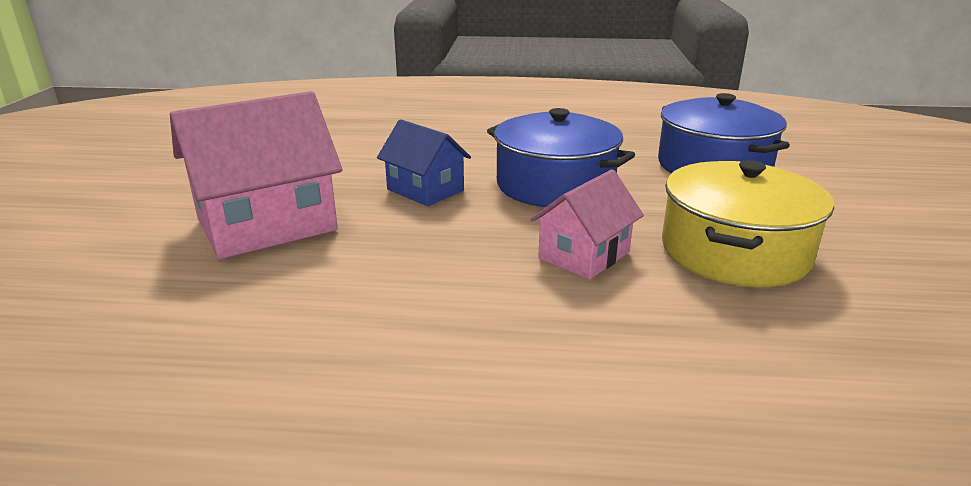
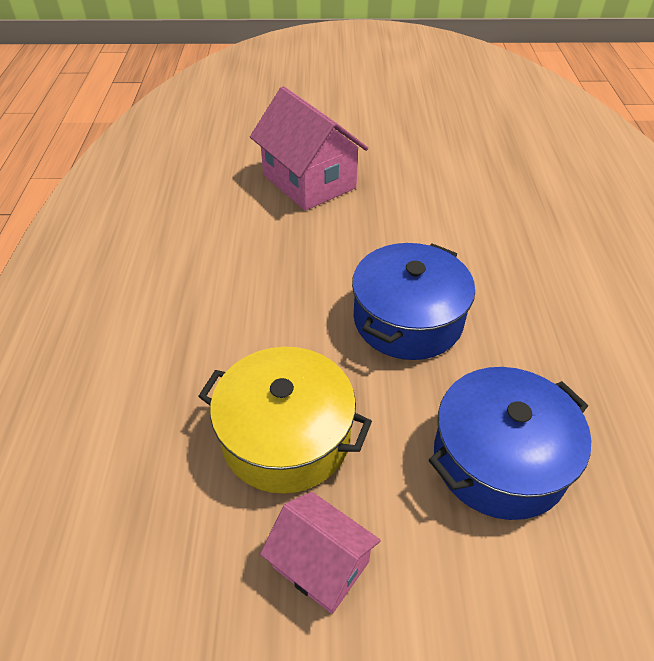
camera: 85 degrees right, 20 degrees up
blue house [377,119,471,206] -> none
pink house [530,170,644,280] -> pink house moved to [260,492,381,614]

